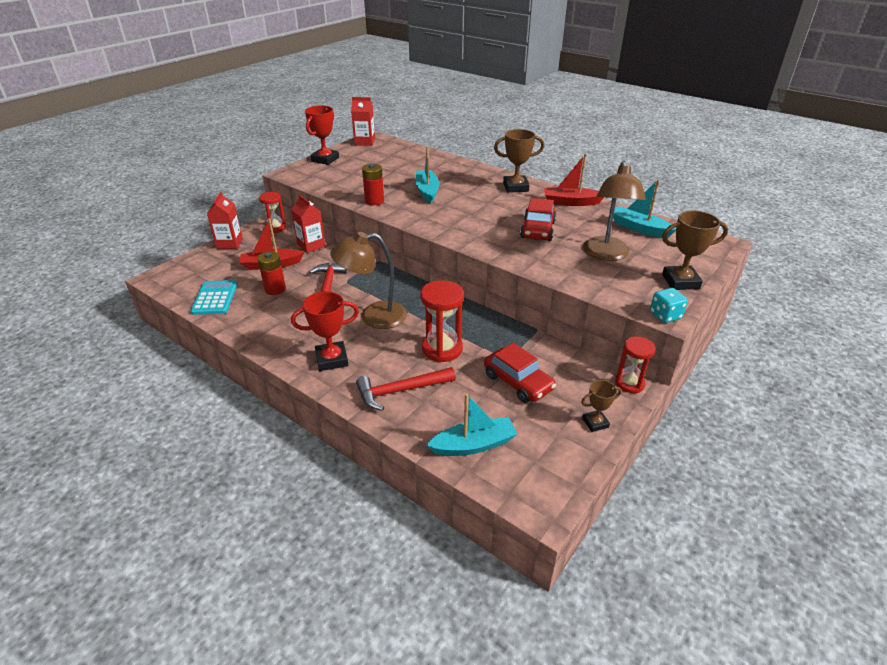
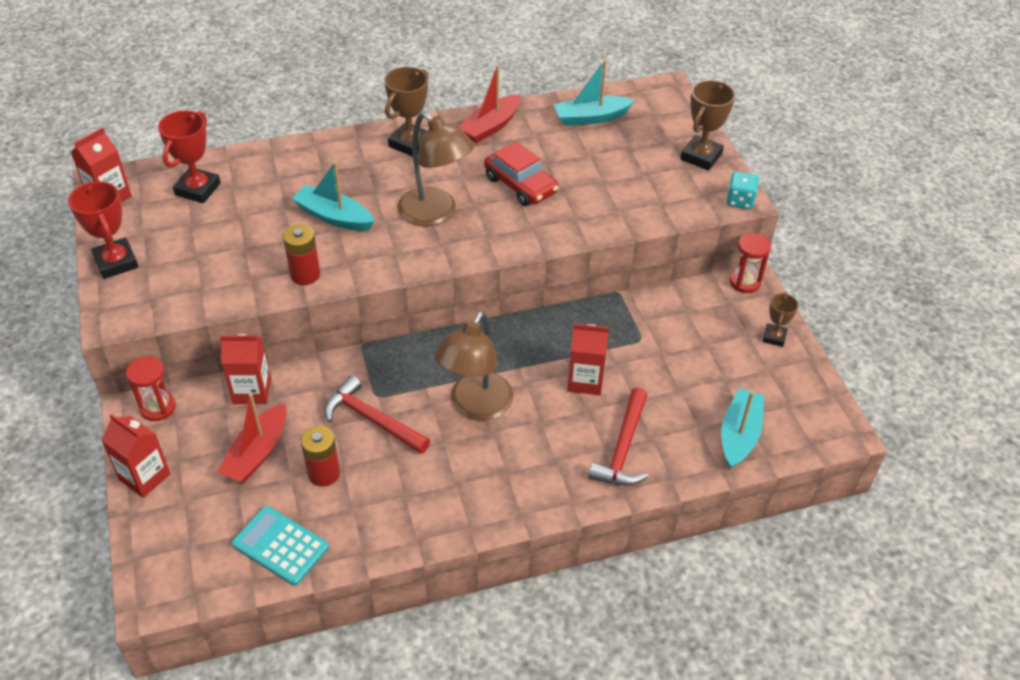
camera: 55 degrees left, 10 degrees up
red trophy [291,291,359,371] -> red trophy moved to [158,111,221,203]
red hourglass [420,280,464,363] -> red carton [567,324,609,395]
red car [484,343,556,403] -> none
brown lamp [583,161,646,261] -> brown lamp moved to [397,112,474,226]

